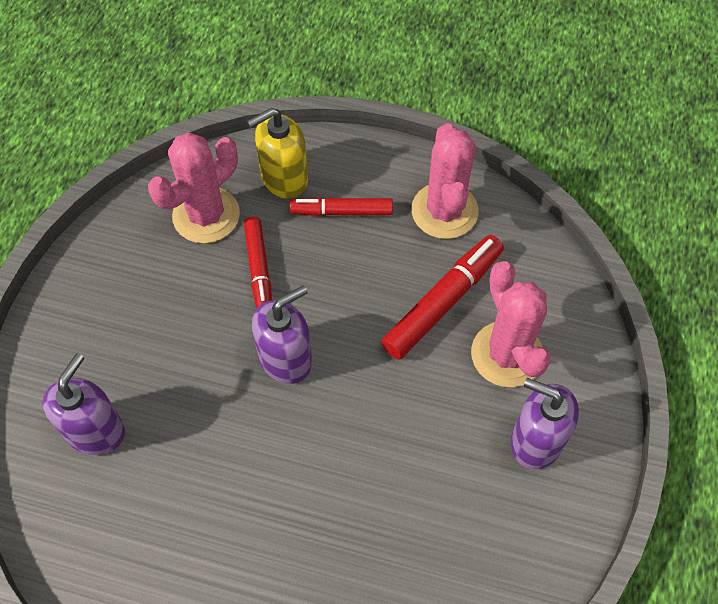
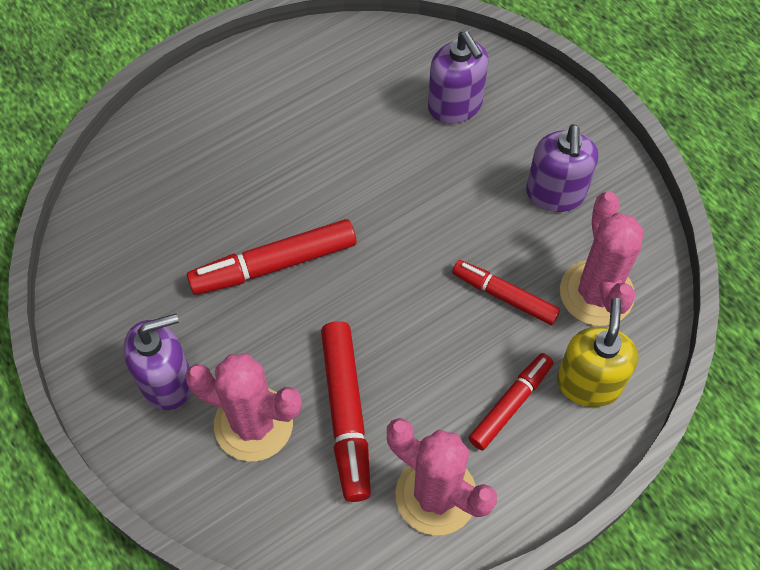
camera: 130 degrees right, 0 degrees up
purple soap dispenser [252,285,312,384] -> purple soap dispenser moved to [526,124,598,212]
none -> red marker [187,219,357,295]

